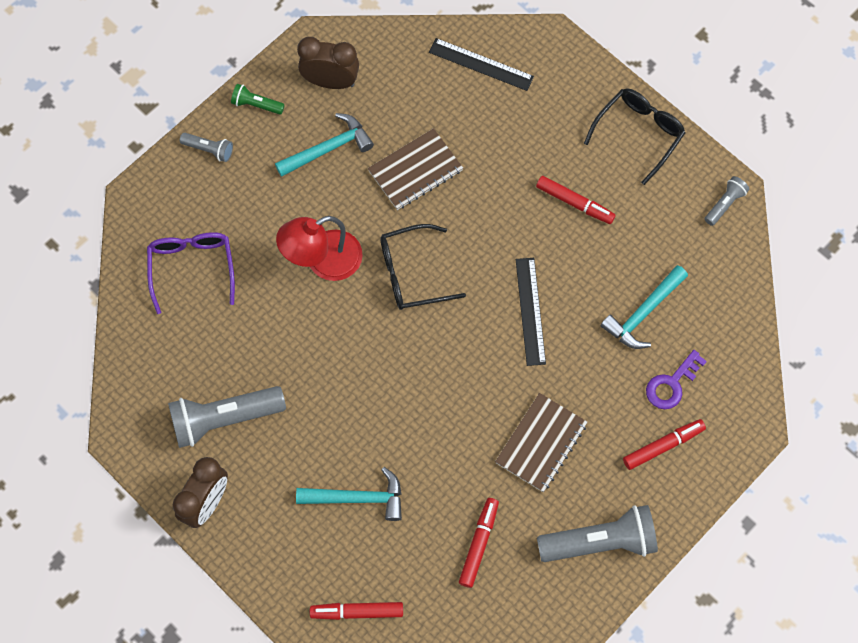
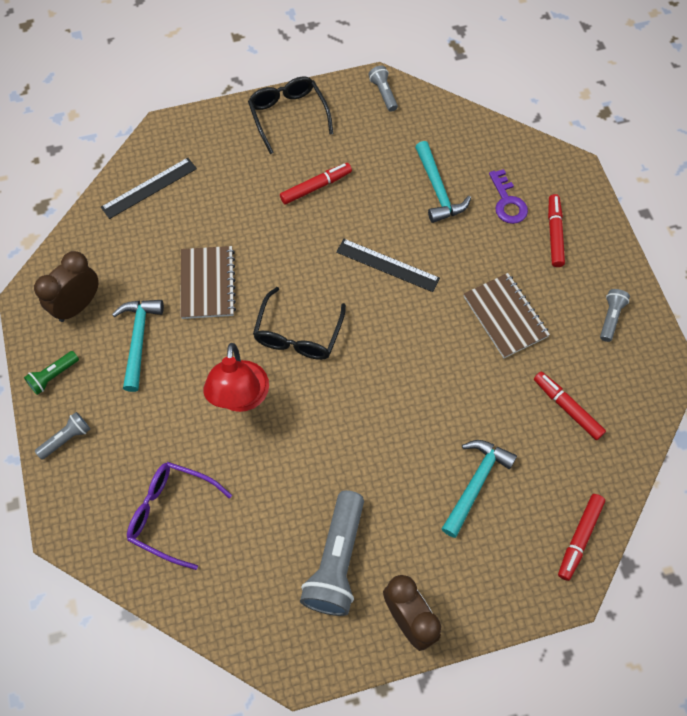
camera: 60 degrees left, 5 degrees down
grey flashlight [537,505,658,562] -> grey flashlight [600,289,630,342], size x0.49

